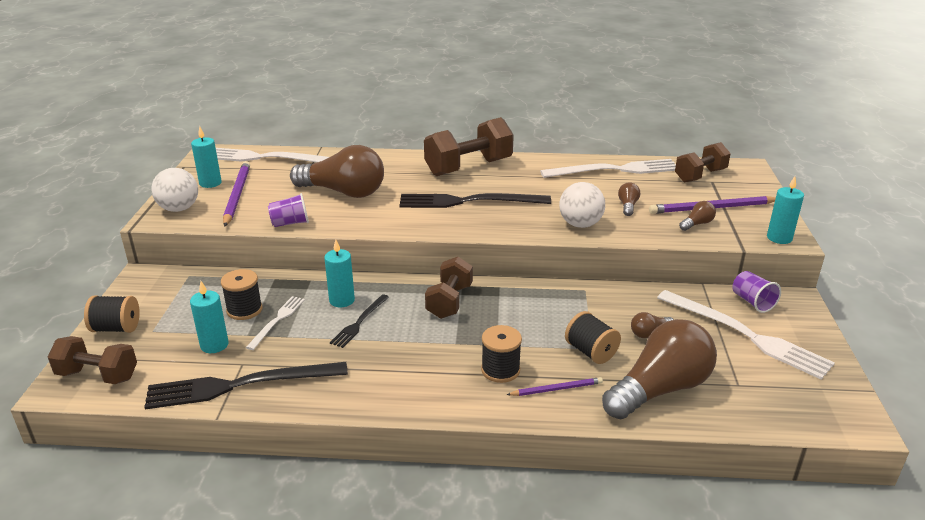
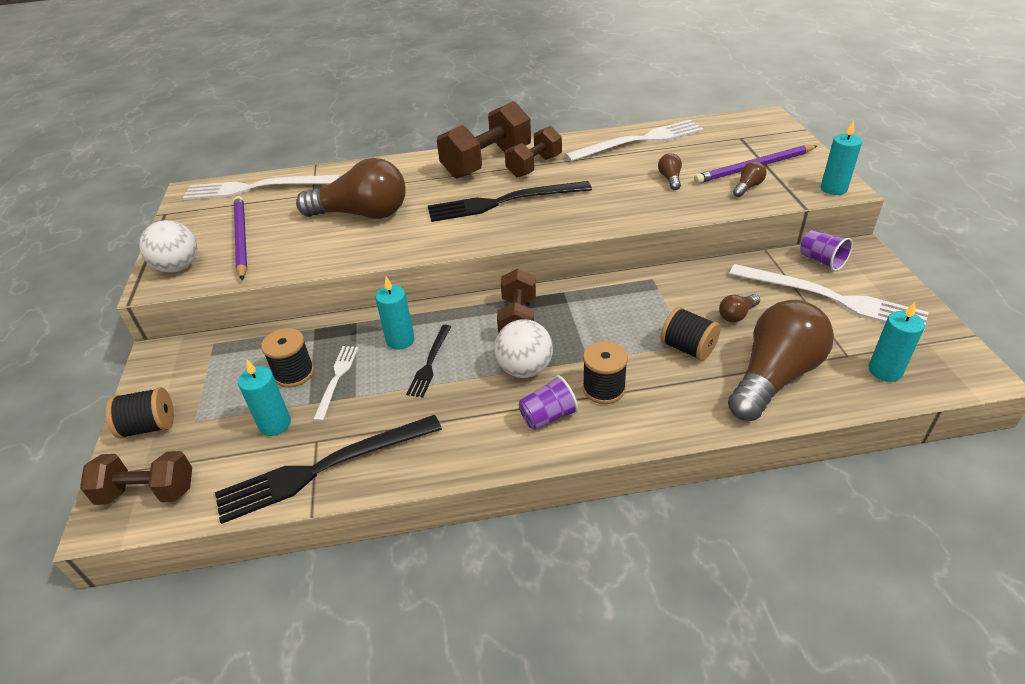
camera: 10 degrees left, 10 degrees up
turquoise candle [191,126,222,188] -> turquoise candle moved to [868,302,925,382]
purple cup [268,193,309,227] -> purple cup moved to [519,375,578,430]
purple pencil [506,377,603,396] -> none
white ball [559,182,605,228] -> white ball moved to [494,319,553,378]
brown dumbbell [675,142,731,182] -> brown dumbbell moved to [505,126,562,178]

